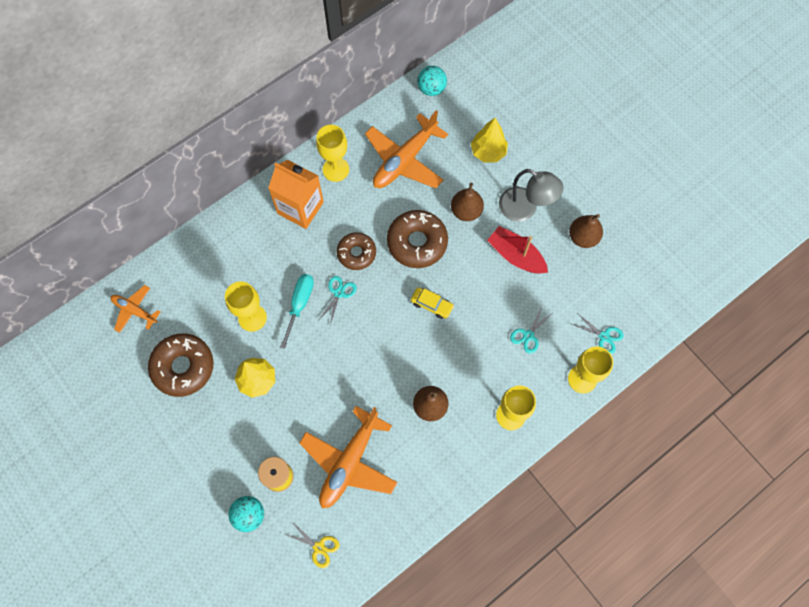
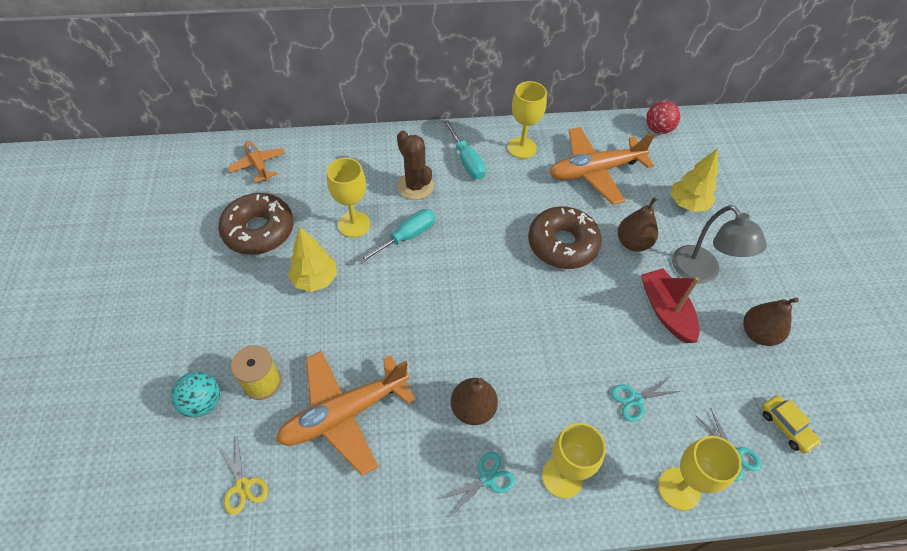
camera: 30 degrees right, 15 degrees down
orange carton [268,160,324,229] -> turquoise screwdriver [444,121,486,179]
turquoise scissors [319,276,357,325] -> turquoise scissors moved to [441,452,515,515]
brown donut [337,232,376,270] -> none
yellow car [411,287,454,319] -> yellow car moved to [762,395,821,453]
turquoise ball [417,66,447,96] -> red ball [646,101,680,134]
none -> brown cactus [397,131,434,200]

